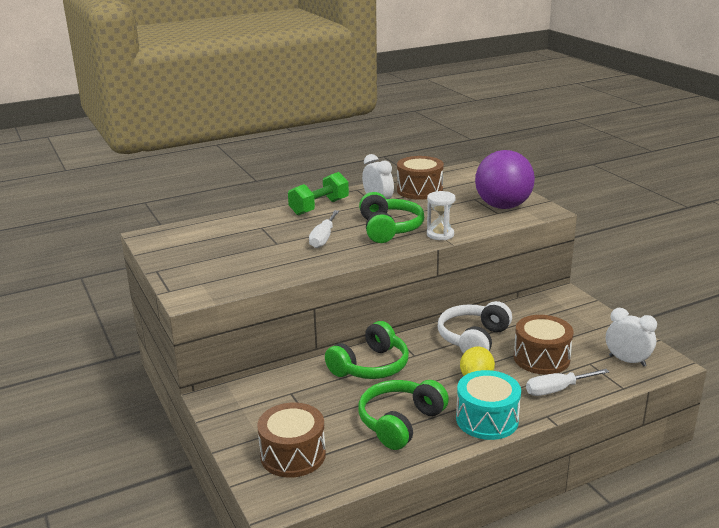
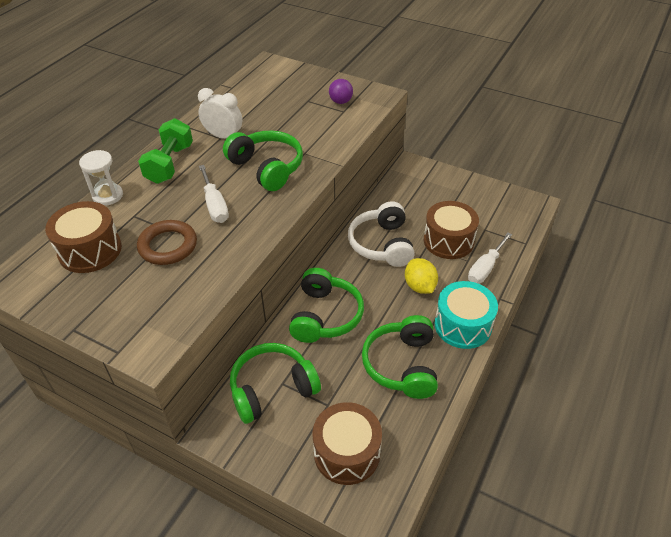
camera: 35 degrees left, 20 degrees up
brown drum [397,156,444,200] -> brown drum moved to [45,201,122,273]
white hourglass [427,191,456,240] -> white hourglass moved to [79,150,123,206]
purple ball [475,150,535,209] -> purple ball [329,79,353,104], size x0.42
white clock [606,308,657,367] -> none
none -> brown ring [137,220,197,265]
none -> green headphones [230,343,321,424]

